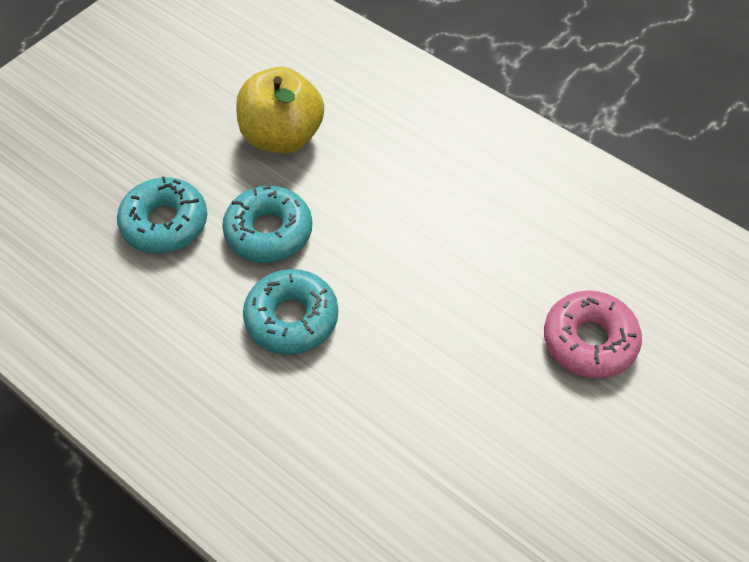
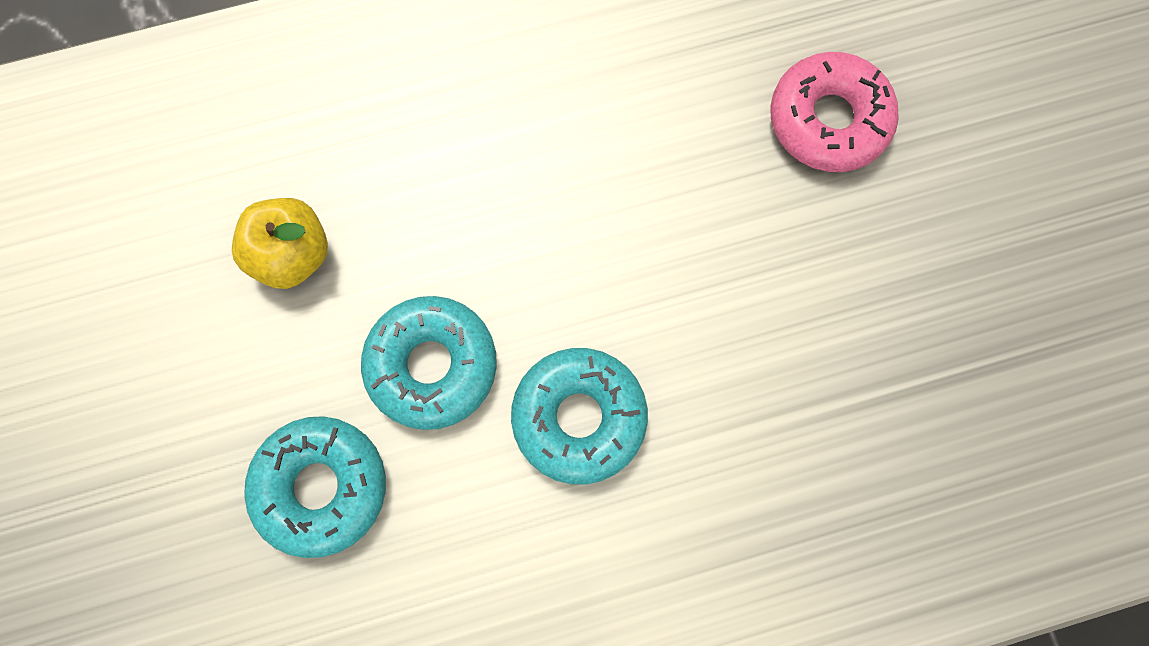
camera: 55 degrees left, 20 degrees up
yellow apple [236,67,324,154] -> yellow apple [232,198,328,289], size x0.67

